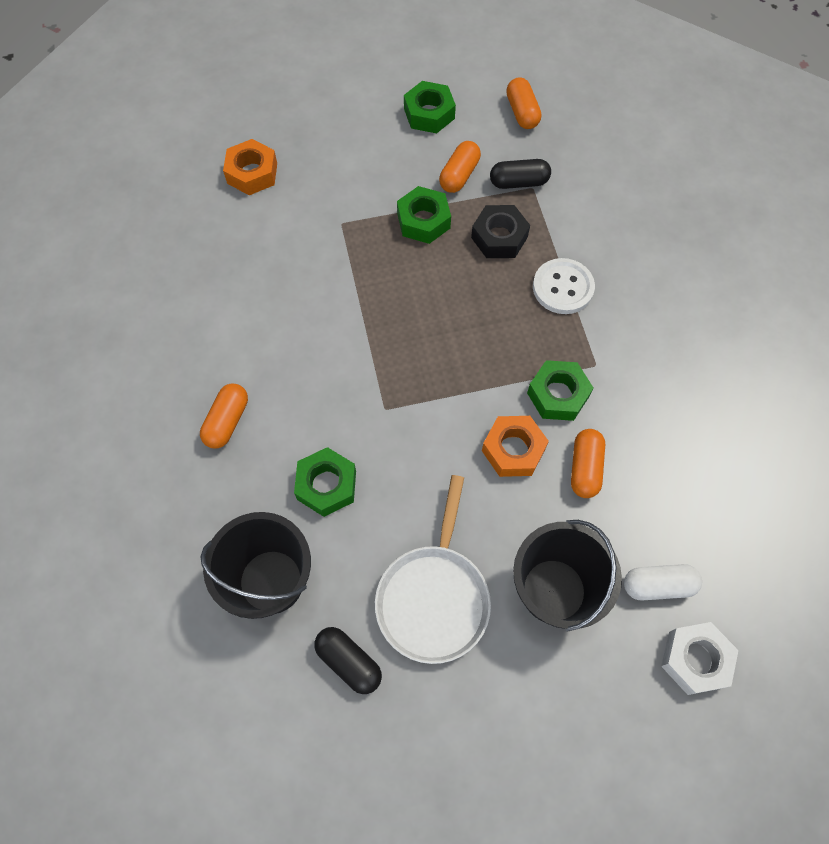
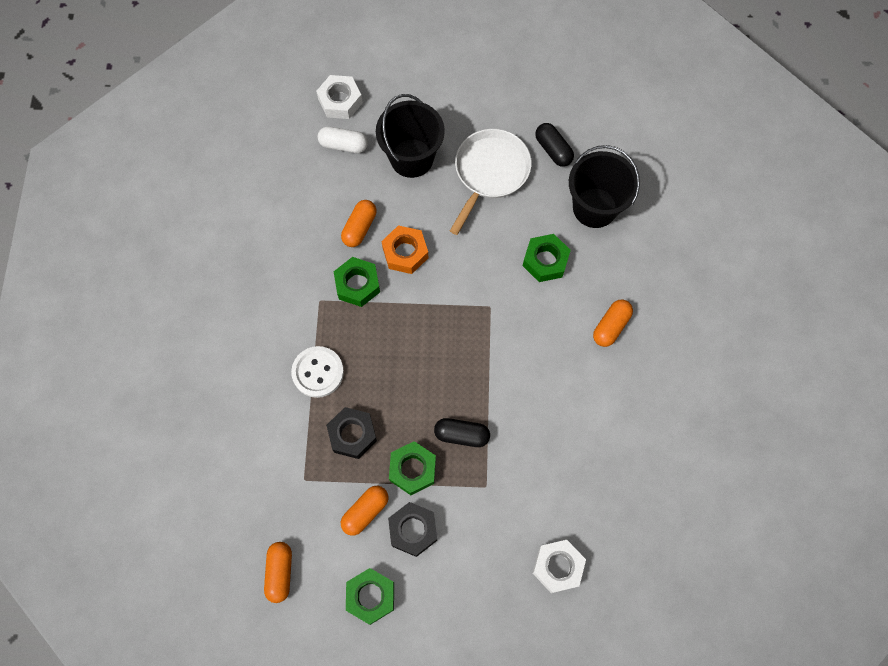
camera: 165 degrees left, 5 degrees up
orange nut [223,139,277,195] -> white nut [532,540,586,593]
black capsule [490,159,551,189] -> black capsule moved to [434,418,490,447]
none -> black nut [388,502,437,557]

